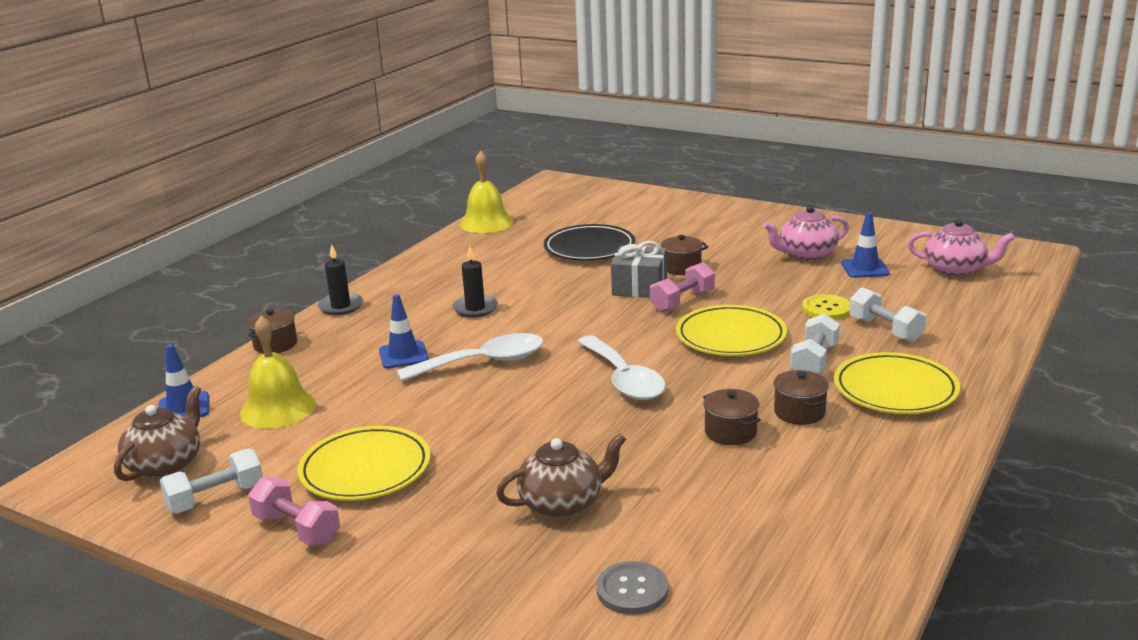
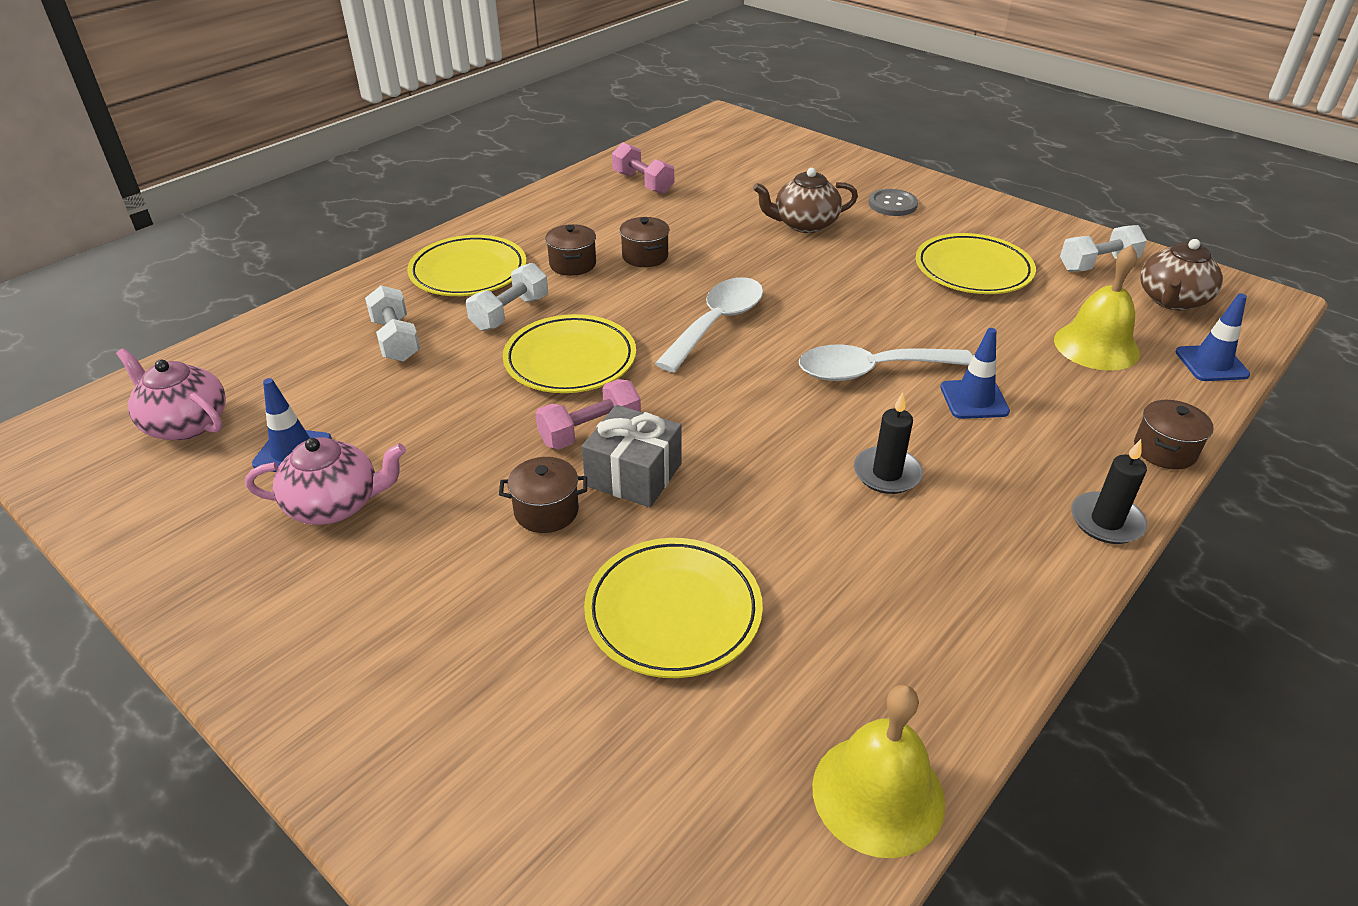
camera: 170 degrees left, 15 degrees up
pink dumbbell [248,477,340,546] -> pink dumbbell moved to [612,142,674,194]
black plate [544,224,635,261] -> yellow plate [584,538,763,678]
white spoon [577,335,666,400] -> white spoon turned 45 degrees clockwise [655,277,763,372]
grey button [596,561,669,615] -> grey button moved to [869,189,918,216]
yellow button [802,294,850,320] -> none

